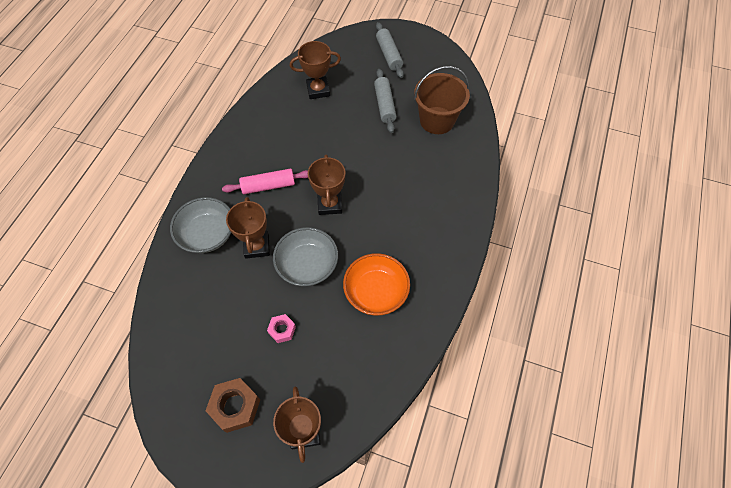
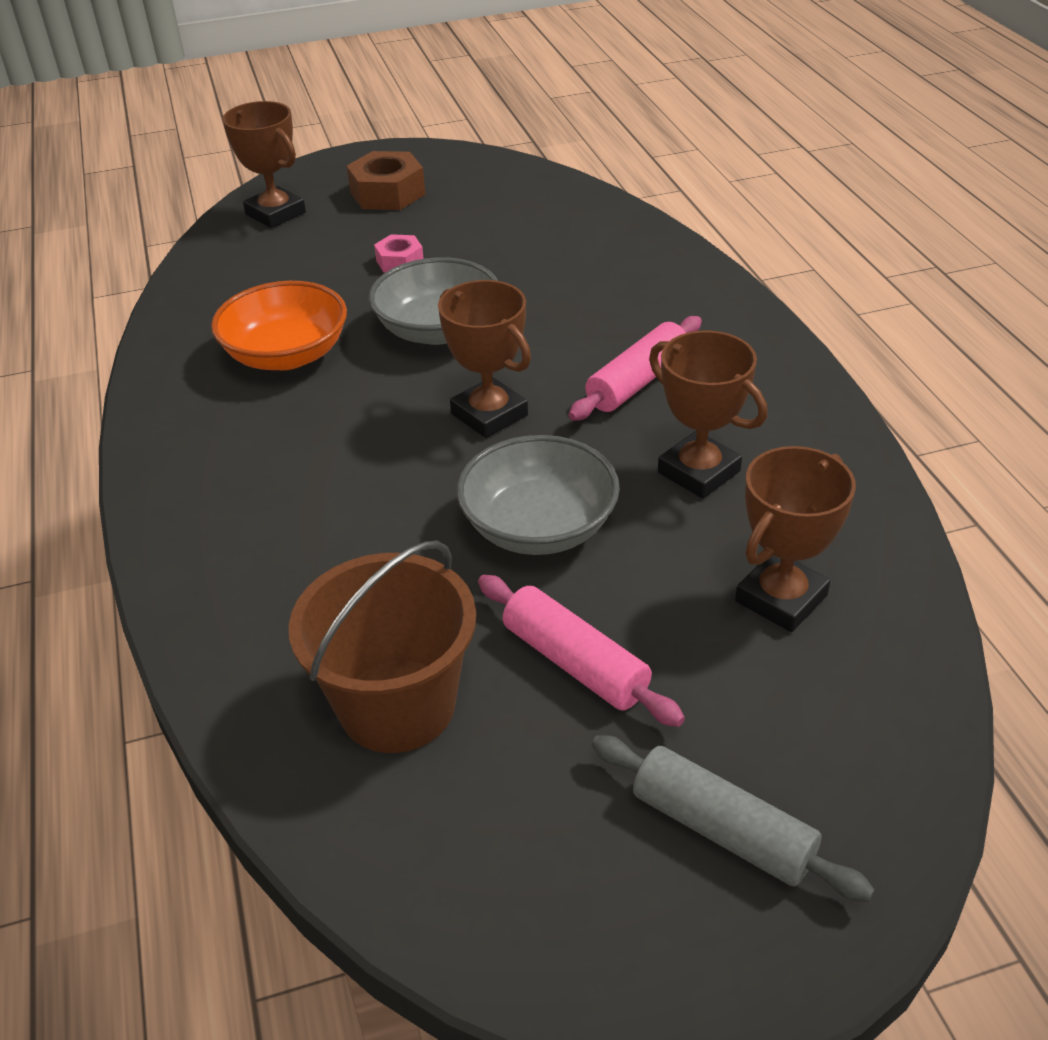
camera: 145 degrees right, 20 degrees down
grey bowl [170,197,231,253] -> grey bowl moved to [457,435,620,555]
brown trophy [226,197,270,259] -> brown trophy moved to [649,330,767,499]
grey rolling pin [374,69,397,133] -> pink rolling pin [478,575,685,727]

